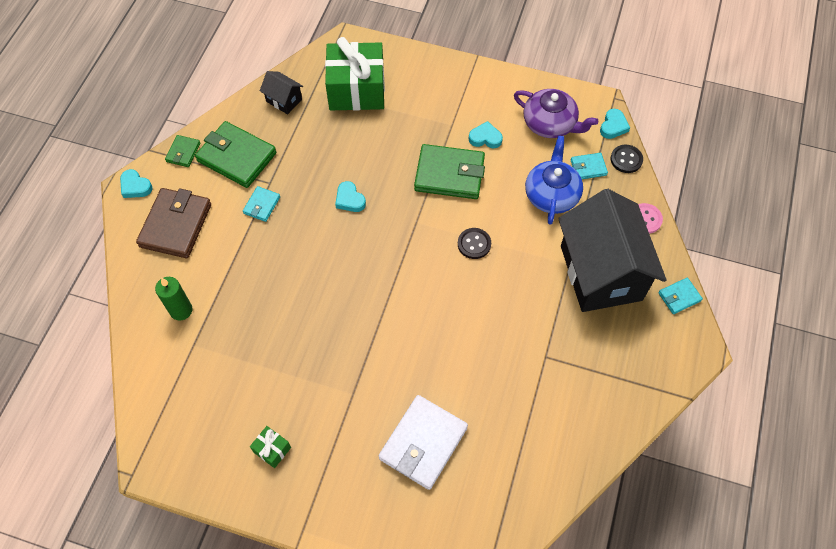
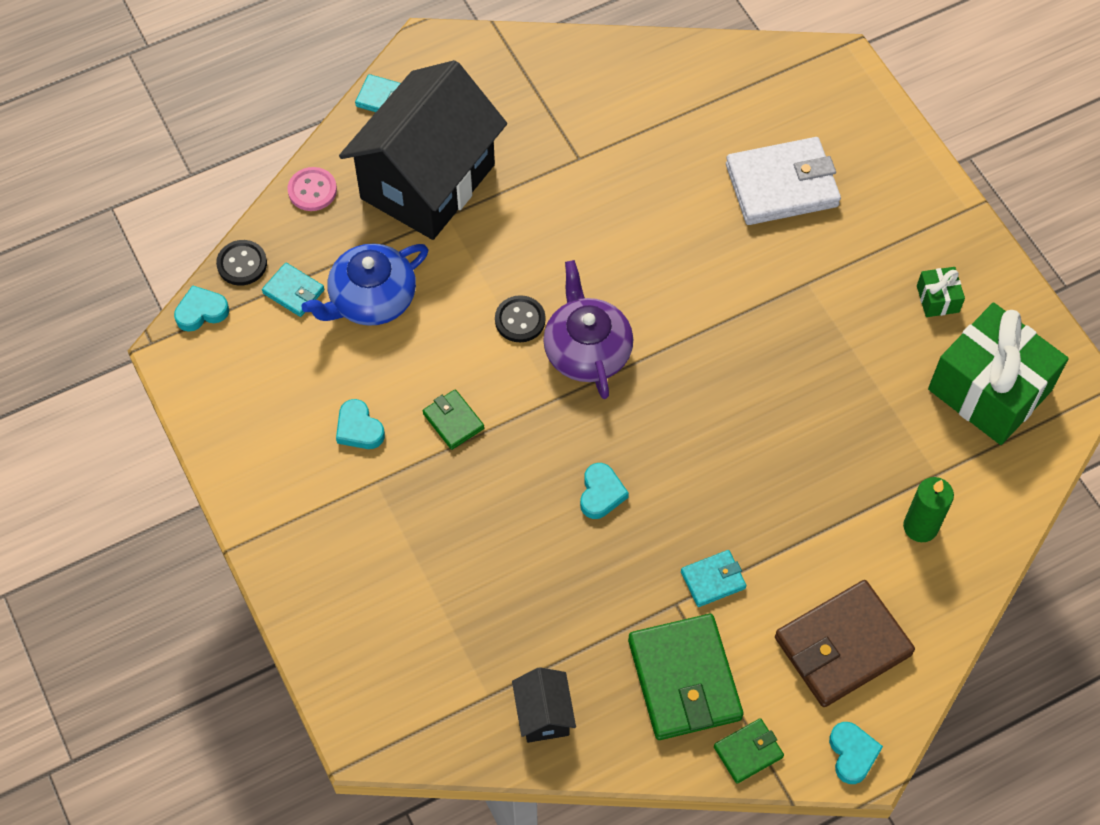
camera: 135 degrees left, 0 degrees up
green gift [325,37,385,110] -> green gift moved to [928,303,1069,445]
green wallet [414,144,485,199] -> green wallet [423,389,484,450], size x0.49
purple teapot [514,89,598,138] -> purple teapot moved to [543,260,633,399]

